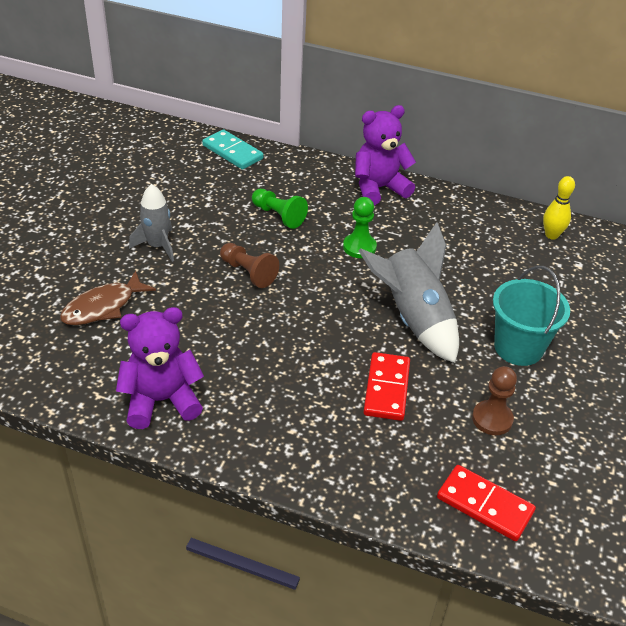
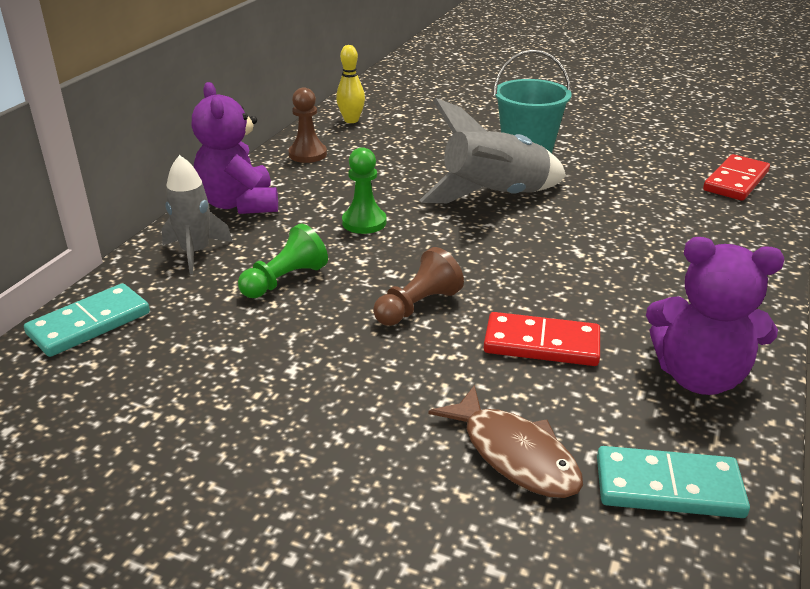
camera: 85 degrees left, 10 degrees down
purple teddy bear [116,307,204,429] -> purple teddy bear turned 60 degrees counterclockwise [646,237,784,395]
grey rocket [129,184,174,262] -> grey rocket moved to [162,155,233,274]
red domino [363,352,410,421] -> red domino moved to [484,312,600,366]
brown pawn [472,366,517,435] -> brown pawn moved to [288,87,327,163]
none -> turquoise domino [597,446,750,518]

